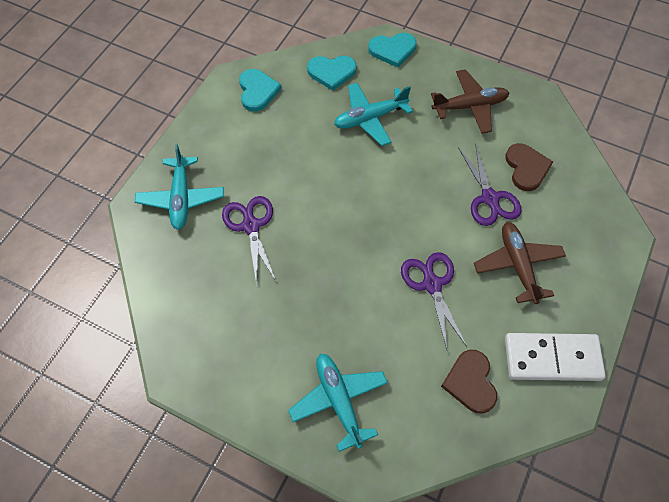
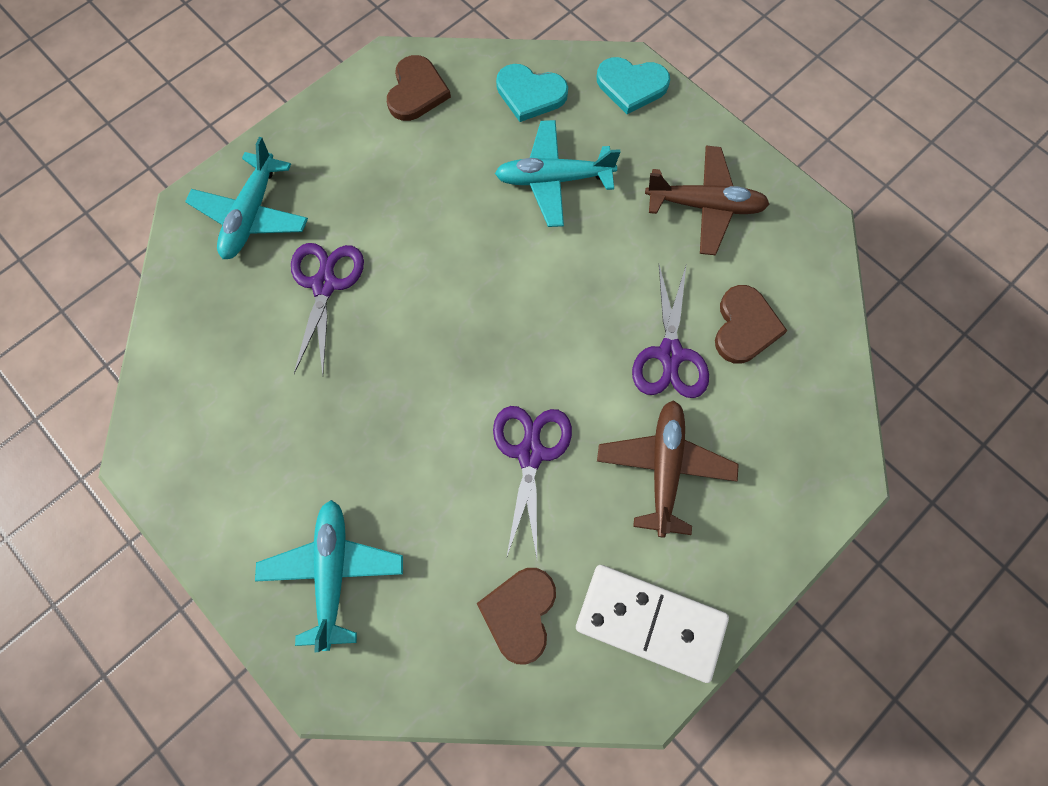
camera: 20 degrees right, 10 degrees up
turquoise heart [239,69,282,111] -> brown heart [387,55,451,121]

